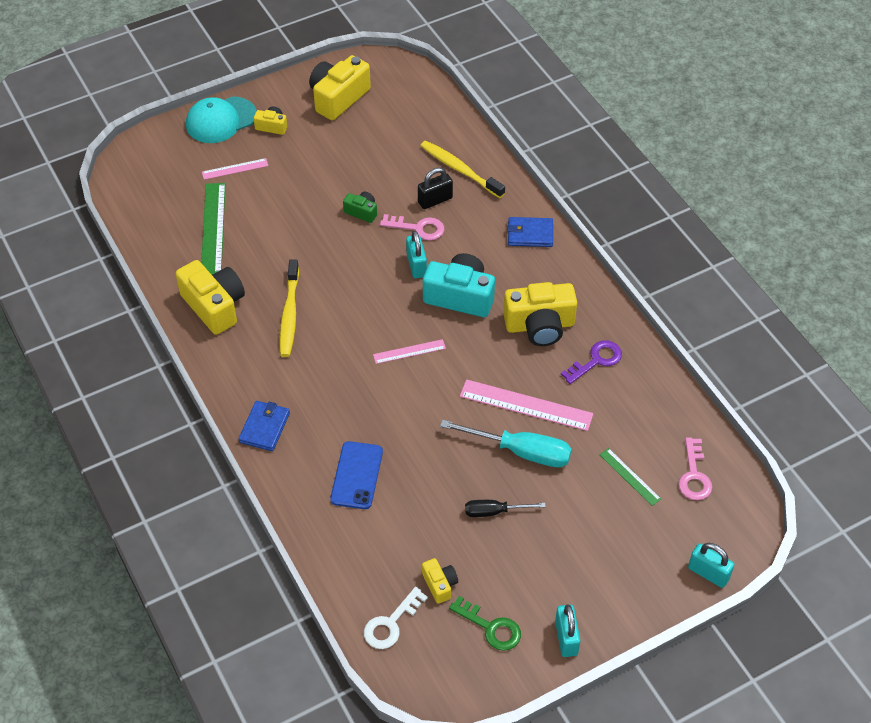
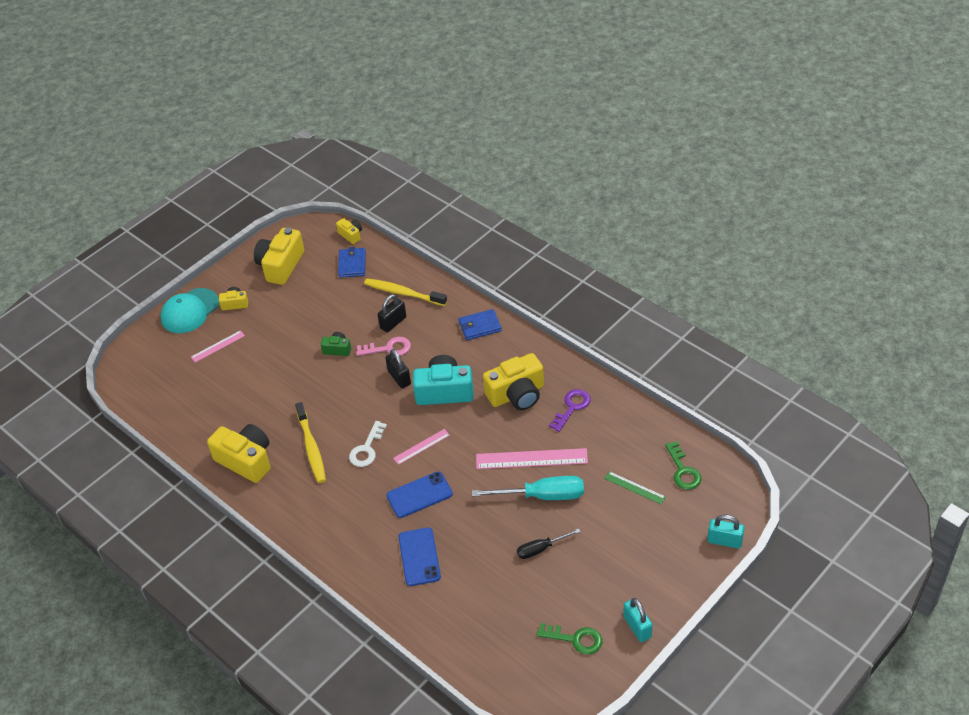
camera: 15 degrees left, 5 degrees down
green ruler [201,183,225,275] -> none
blue wallet [239,401,290,451] -> blue wallet moved to [338,247,366,278]
white key [364,587,428,649] -> white key moved to [349,421,387,467]
turquoise padlock [406,231,427,278] -> black padlock [385,349,411,388]
yellow camera [422,558,458,604] -> yellow camera moved to [336,218,362,244]
pink key [678,437,712,500] -> green key [665,441,702,490]
none -> blue phone [386,471,453,518]

